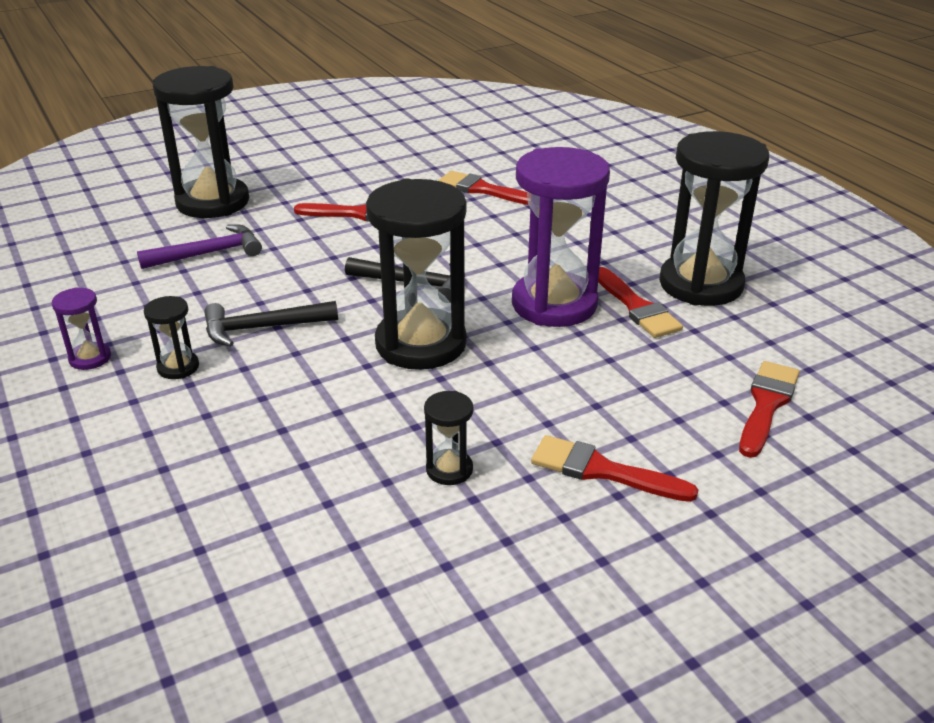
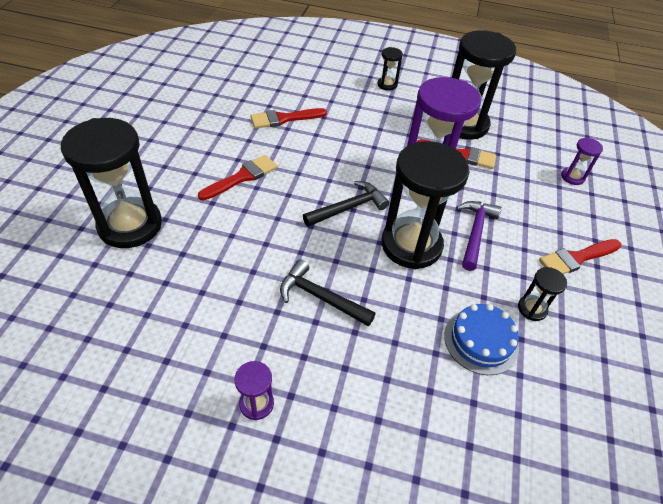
camera: 50 degrees left, 15 degrees up
purple hammer [137,225,262,269] -> purple hammer moved to [456,201,502,271]
black hourglass [144,296,199,379] -> black hourglass moved to [377,47,403,91]
black hammer [204,301,338,347] -> black hammer turned 90 degrees clockwise [280,259,376,327]
red brush [739,361,800,458] -> purple hourglass [561,138,603,185]
none -> blue cake [444,304,519,375]

